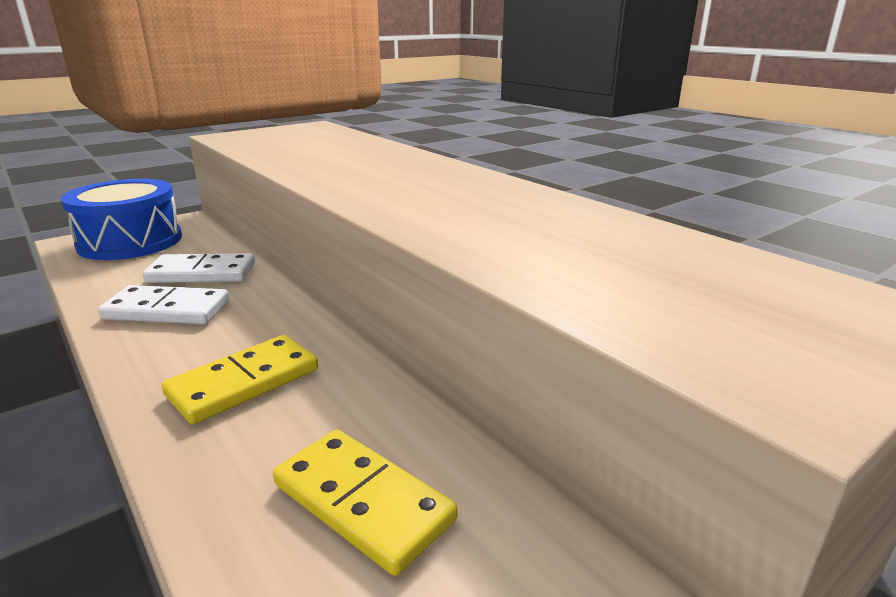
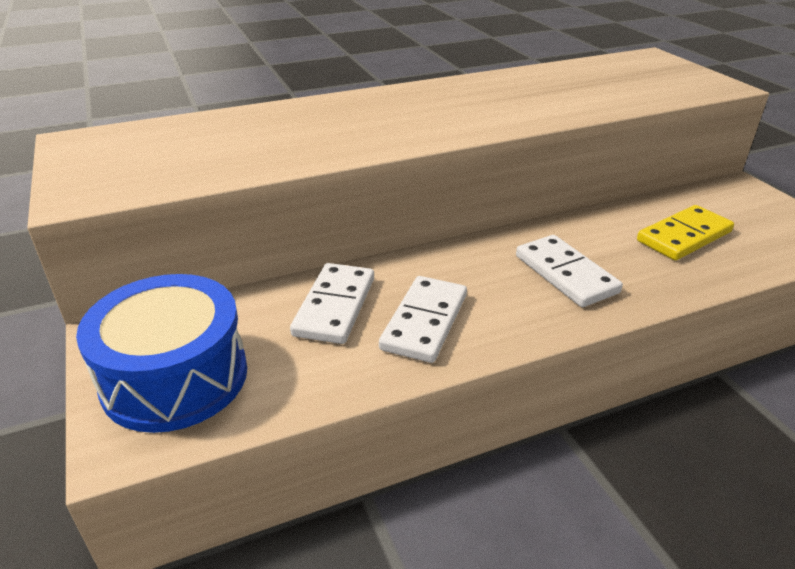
camera: 75 degrees left, 10 degrees up
yellow domino [162,335,318,424] -> white domino [516,235,623,307]

